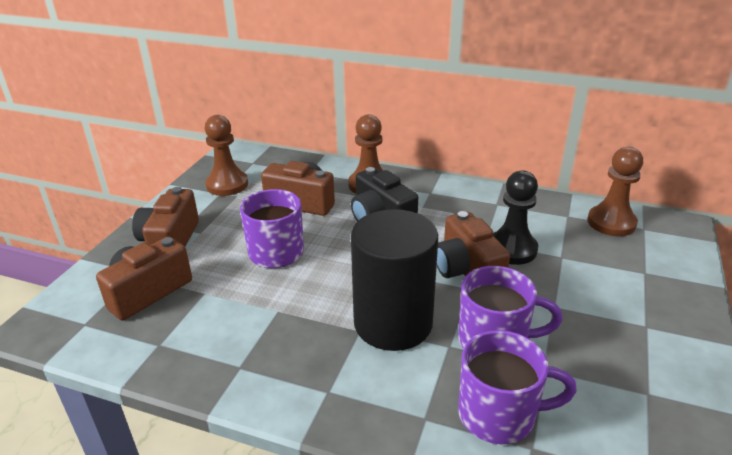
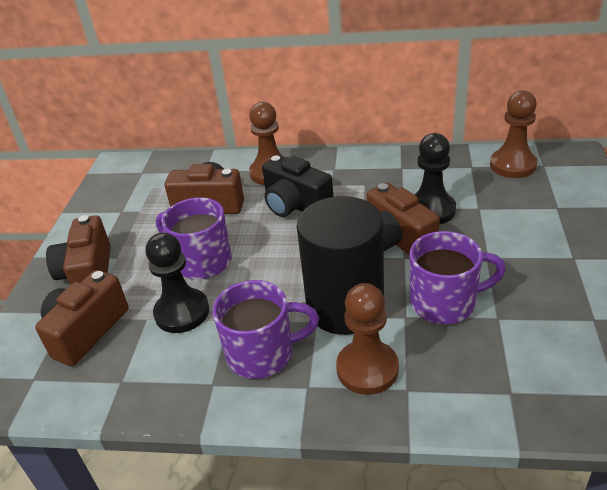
camera: 10 degrees left, 5 degrees up
brown pawn [205,115,248,196] -> brown pawn moved to [336,283,399,395]
purple mug [458,330,577,444] -> purple mug moved to [212,280,319,379]
none -> black pawn [146,233,209,333]

